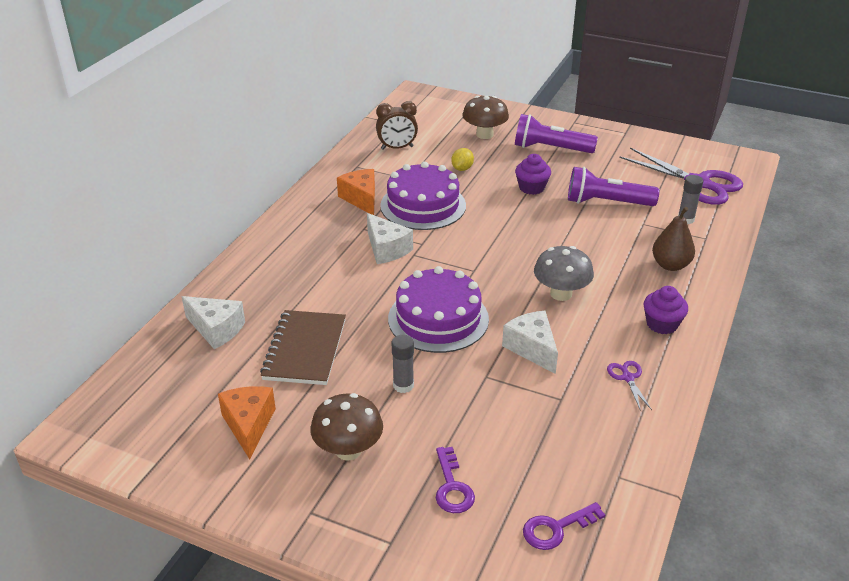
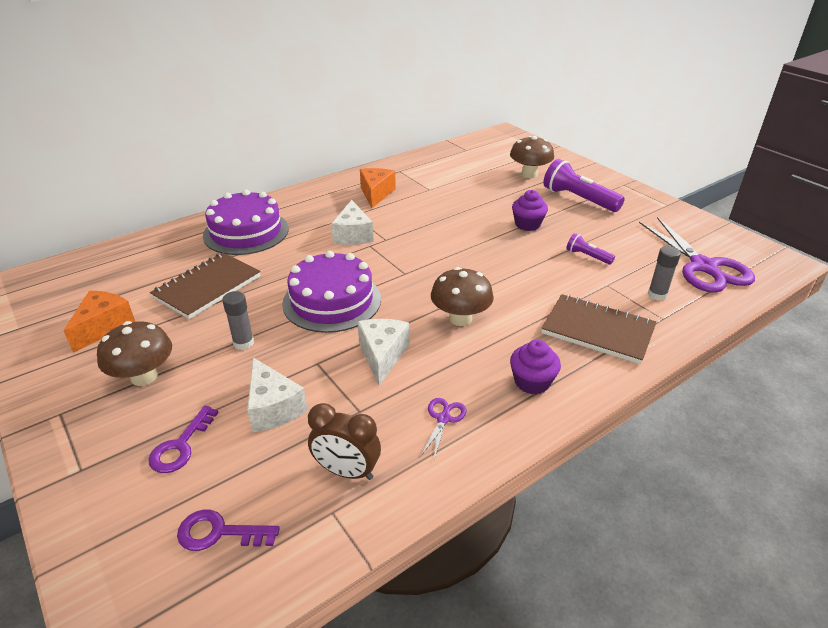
camera: 30 degrees right, 0 degrees up
white cheese [182,296,245,349] -> white cheese moved to [247,357,308,432]
brown clock [376,101,418,150] -> brown clock moved to [308,403,381,480]
purple cake [380,162,466,230] -> purple cake moved to [203,190,289,255]
yellow lemon [451,148,474,171] -> none
grey mushroom [534,246,594,301] -> brown mushroom [431,267,494,326]
purple flashlight [568,167,659,206] -> purple flashlight [566,233,615,265], size x0.51
brown pear [652,207,695,271] -> brown notebook [542,294,656,364]

